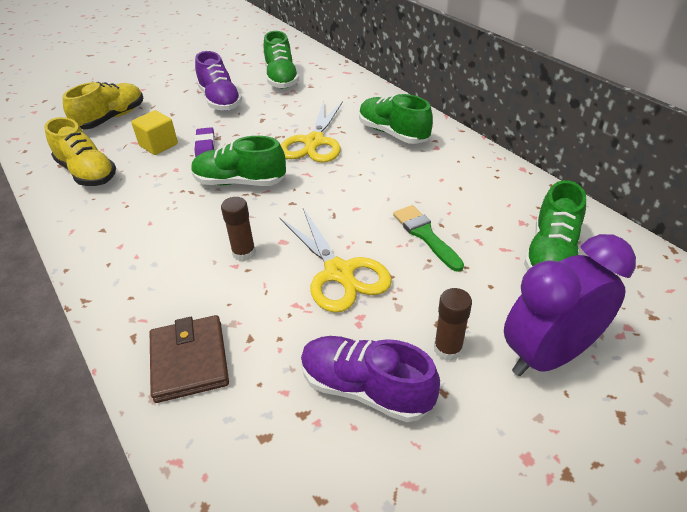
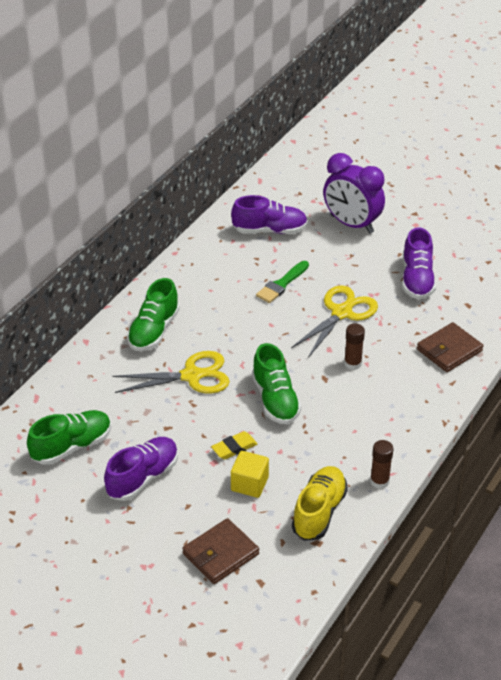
camera: 115 degrees left, 0 degrees up
yellow shoe [62,82,143,129] -> brown wallet [182,518,259,584]
purple eraser [194,127,215,157] -> yellow eraser [211,431,257,459]
brown glue stick [434,288,472,361] -> brown glue stick moved to [370,440,393,489]
green shoe [524,180,586,271] -> purple shoe [231,195,308,234]

